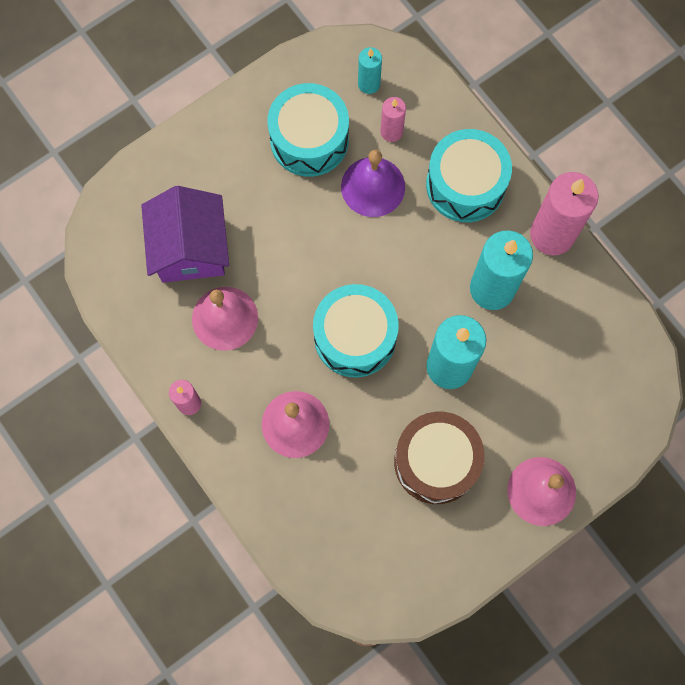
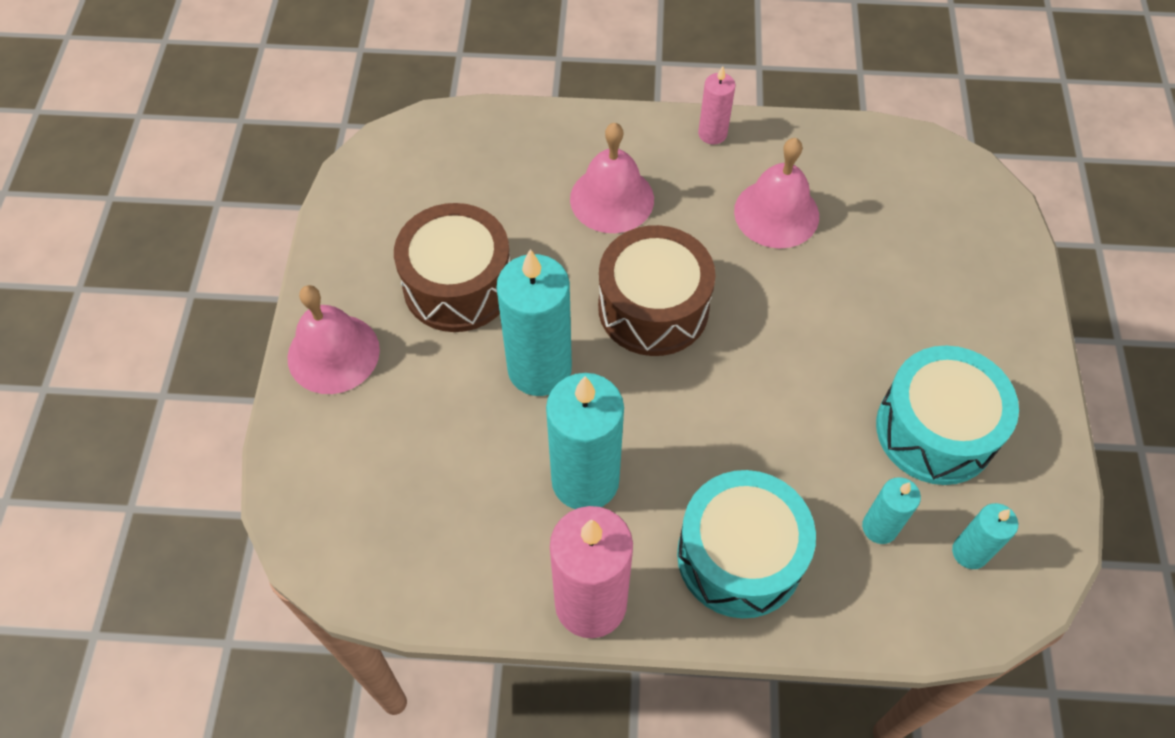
camera: 130 degrees right, 15 degrees down
purple house [141,186,229,283] -> none
turquoise drum [313,284,399,377] -> brown drum [598,225,716,356]
purple bell [341,150,405,217] -> none
pink candle [380,97,406,142] -> turquoise candle [862,477,921,544]

